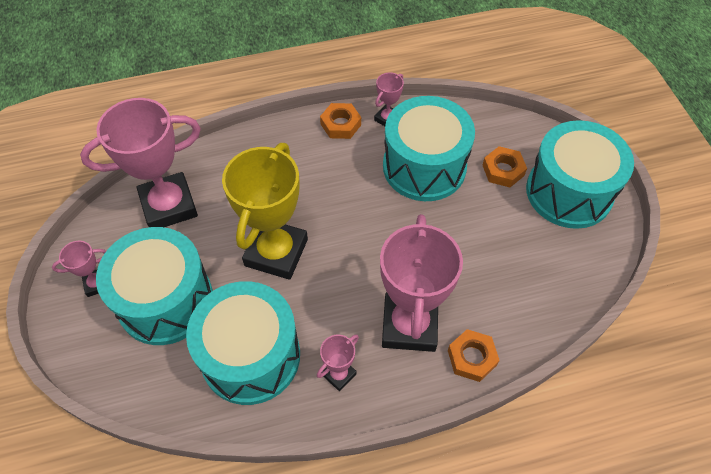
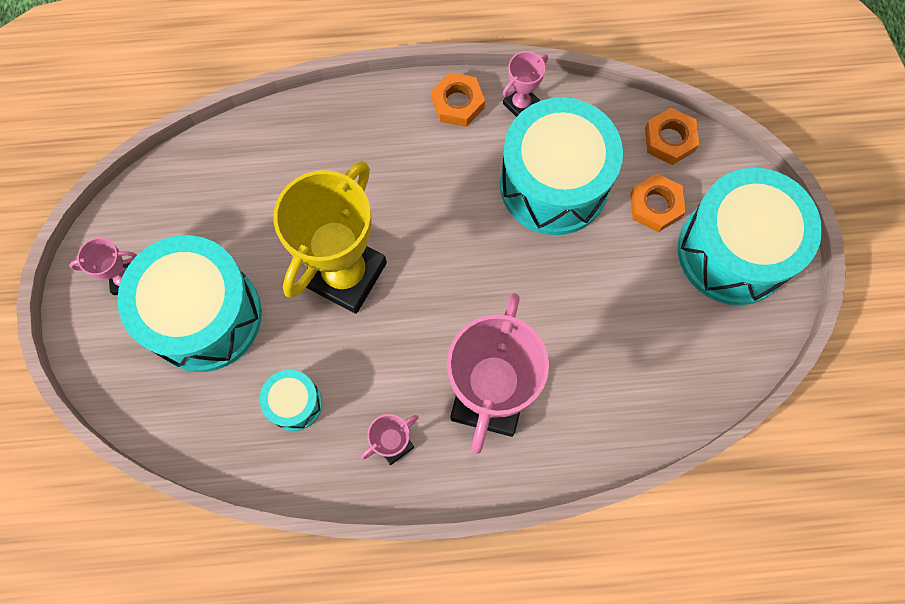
camera: 10 degrees right, 15 degrees up
pink trophy [80,98,201,227] -> none
turquoise drum [186,281,300,405] -> turquoise drum [260,370,322,431], size x0.46
orange nut [448,329,500,382] -> orange nut moved to [645,108,699,165]

